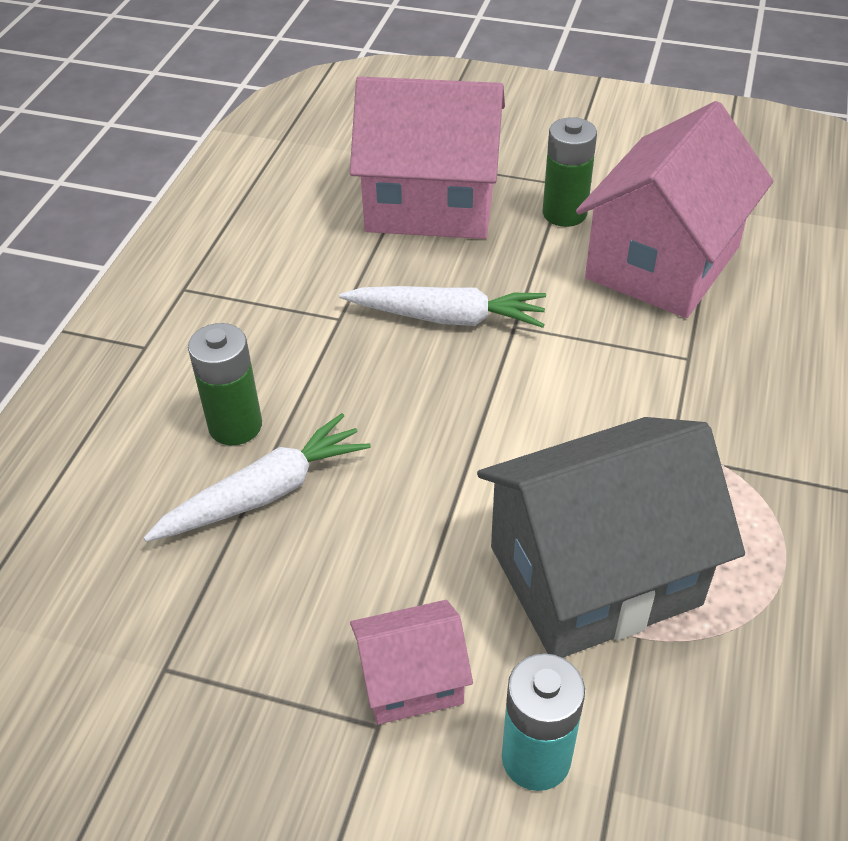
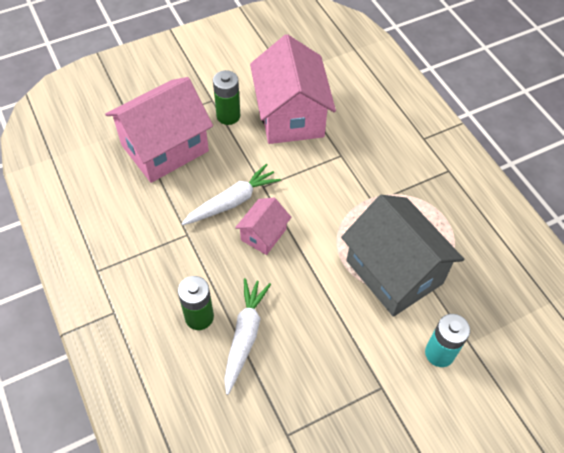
camera: 45 degrees left, 10 degrees up
pink house [350,600,473,725] -> pink house moved to [235,198,292,255]
grey house [477,417,745,658] -> grey house turned 60 degrees counterclockwise [341,195,464,317]

